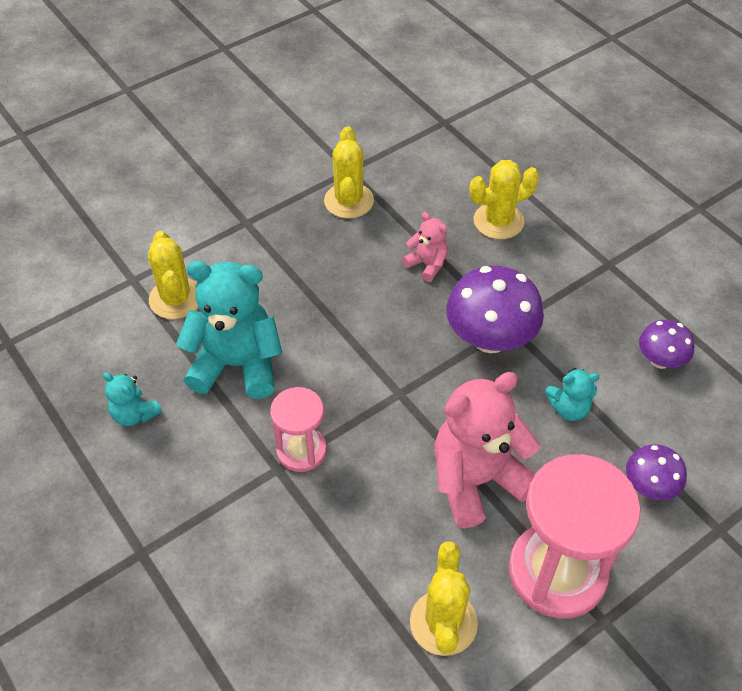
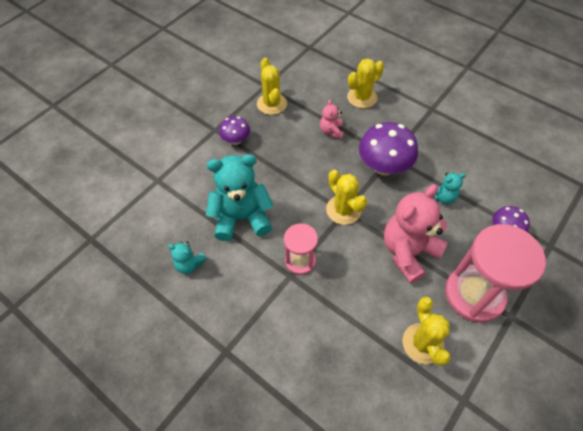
camera: 15 degrees left, 5 degrees up
yellow cactus [148,231,199,319] -> yellow cactus moved to [326,170,367,225]
pink teddy bear [403,212,448,282] -> pink teddy bear turned 120 degrees counterclockwise [320,99,344,139]
purple mushroom [639,320,695,369] -> purple mushroom moved to [219,116,250,145]

